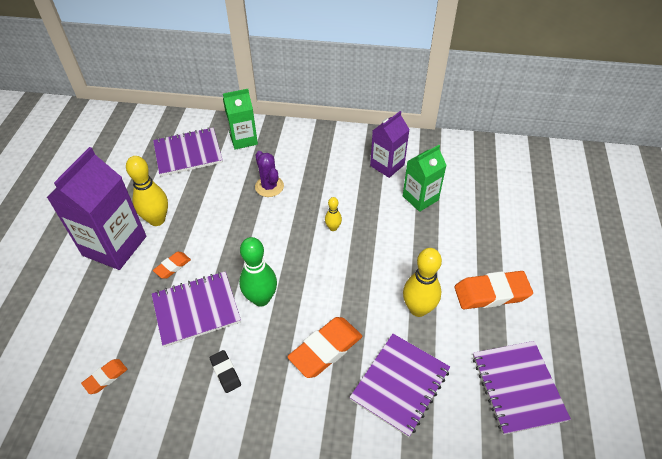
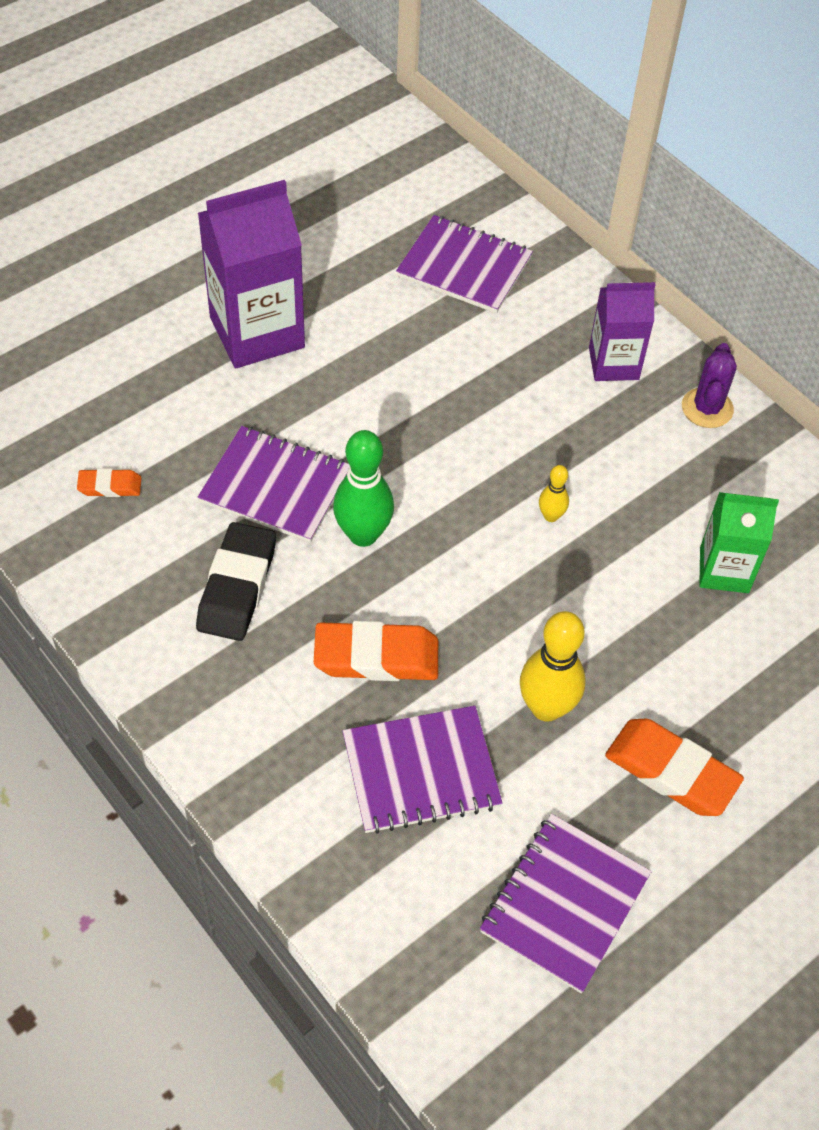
camera: 40 degrees right, 5 degrees up
yellow bowling pin [126,156,168,226] -> none
orange eraser [153,252,191,279] -> none
black eraser [210,350,241,393] -> black eraser [196,522,276,641], size x1.89
green carton [223,89,258,150] -> none
purple cactus [255,151,284,197] -> purple cactus moved to [682,343,737,428]
purple carton [370,111,410,178] -> purple carton moved to [589,282,656,381]

